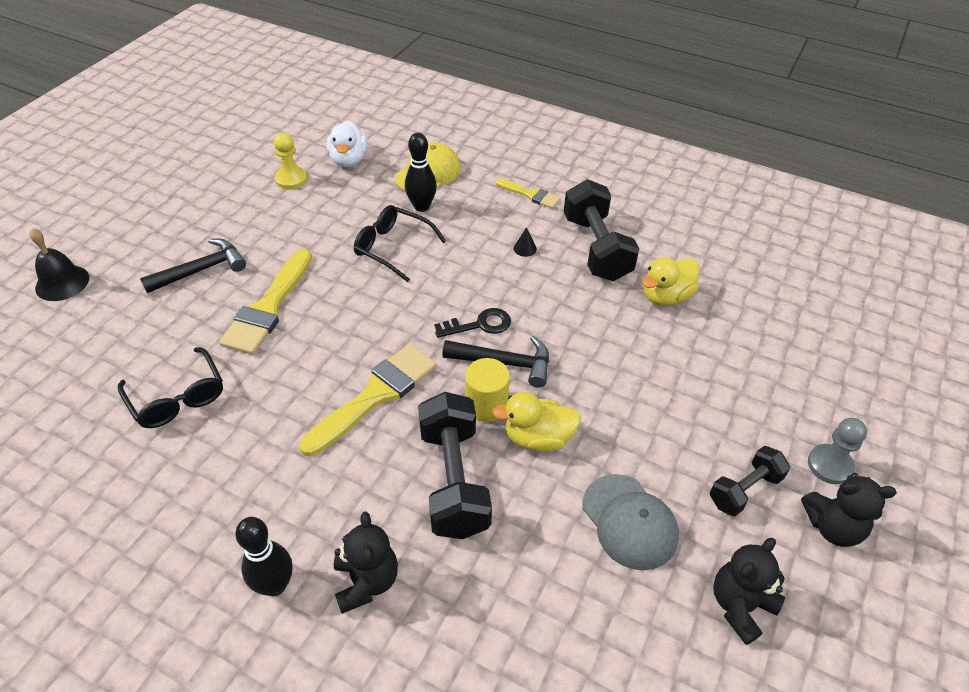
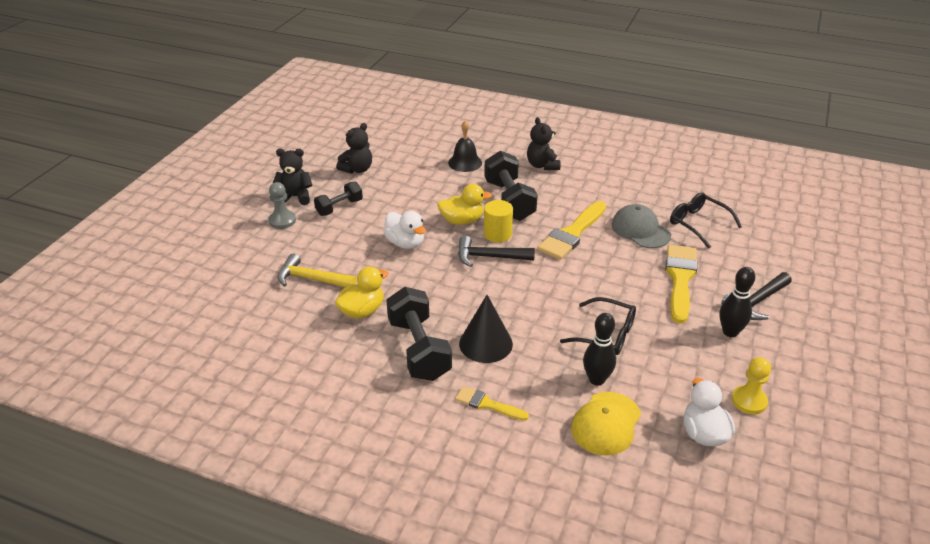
camera: 175 degrees right, 10 degrees down
black bell [29,228,89,301] -> black bell moved to [448,121,482,172]
black bowling pin [235,517,293,596] -> black bowling pin moved to [719,267,755,337]
black key [435,308,511,338] -> none
black cone [514,227,537,257] -> black cone [459,295,513,363], size x2.48
grey cap [582,474,679,571] -> grey cap moved to [611,204,671,248]
none -> yellow hammer [277,254,356,287]
none -> white duck [384,211,426,249]

